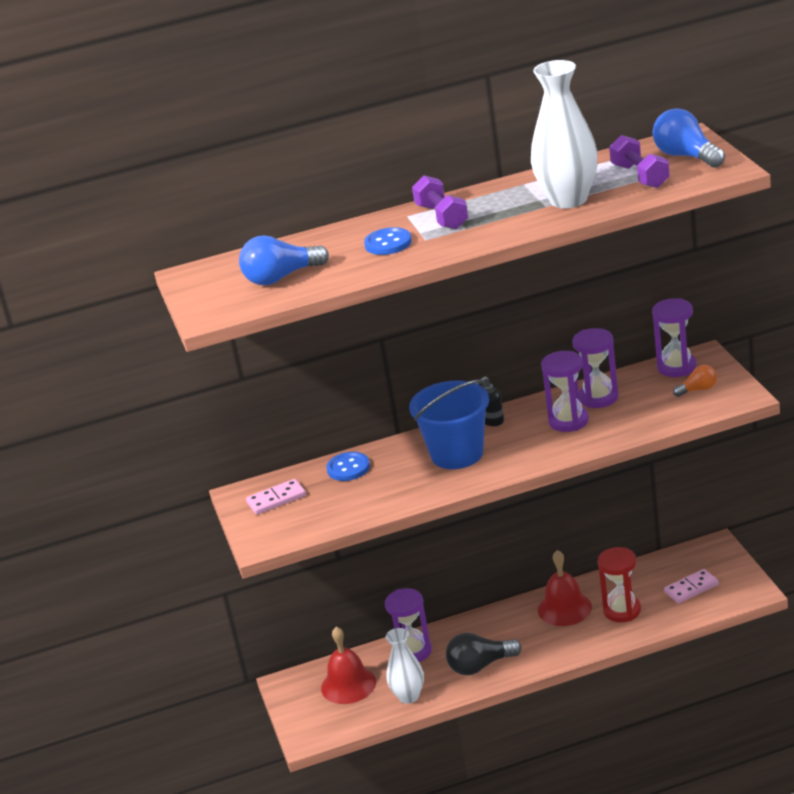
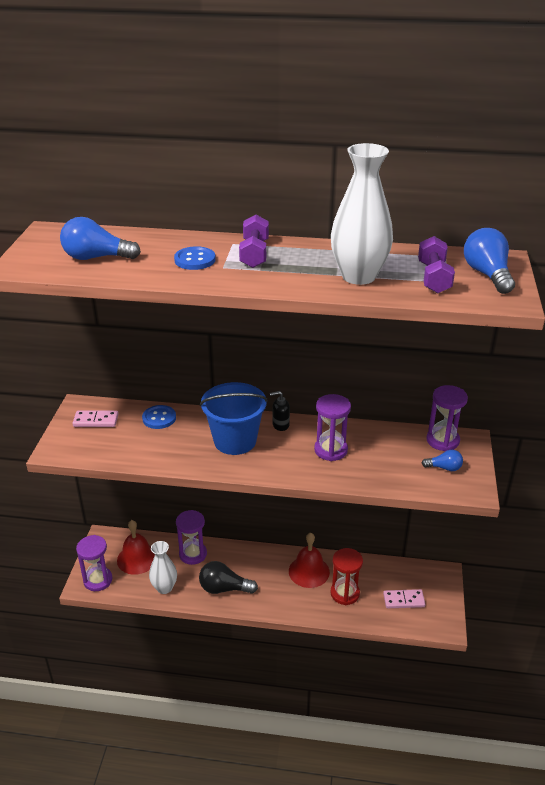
camera: 20 degrees right, 5 degrees up
purple hourglass [572,328,619,408] -> purple hourglass moved to [76,535,112,591]
orange light bulb [673,365,717,397] -> blue light bulb [421,450,463,471]

